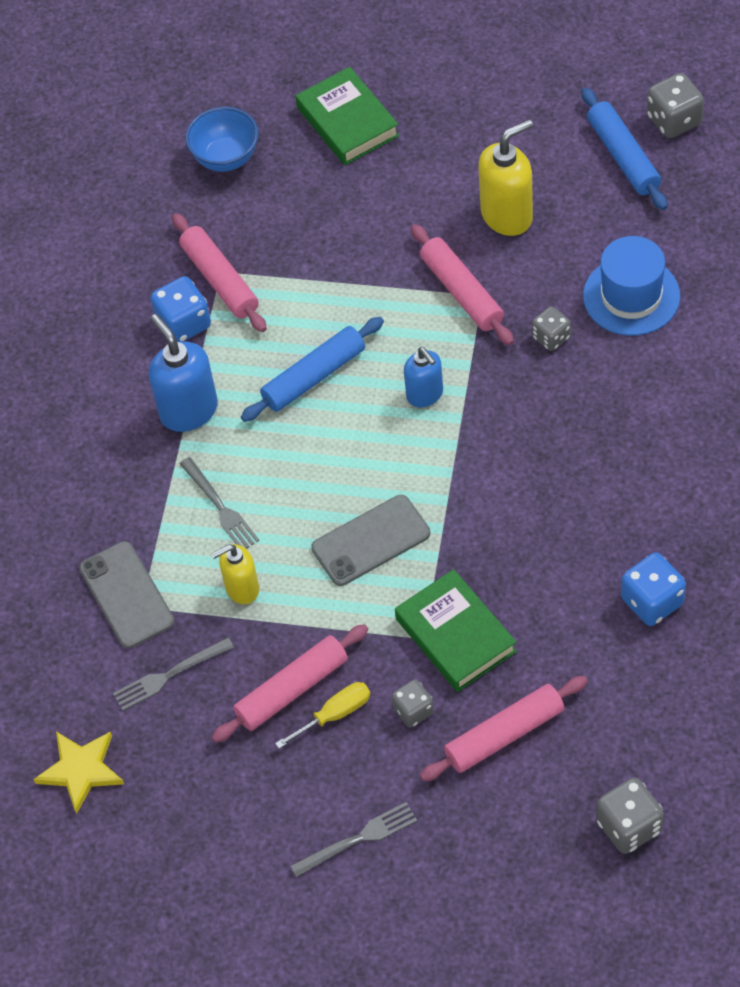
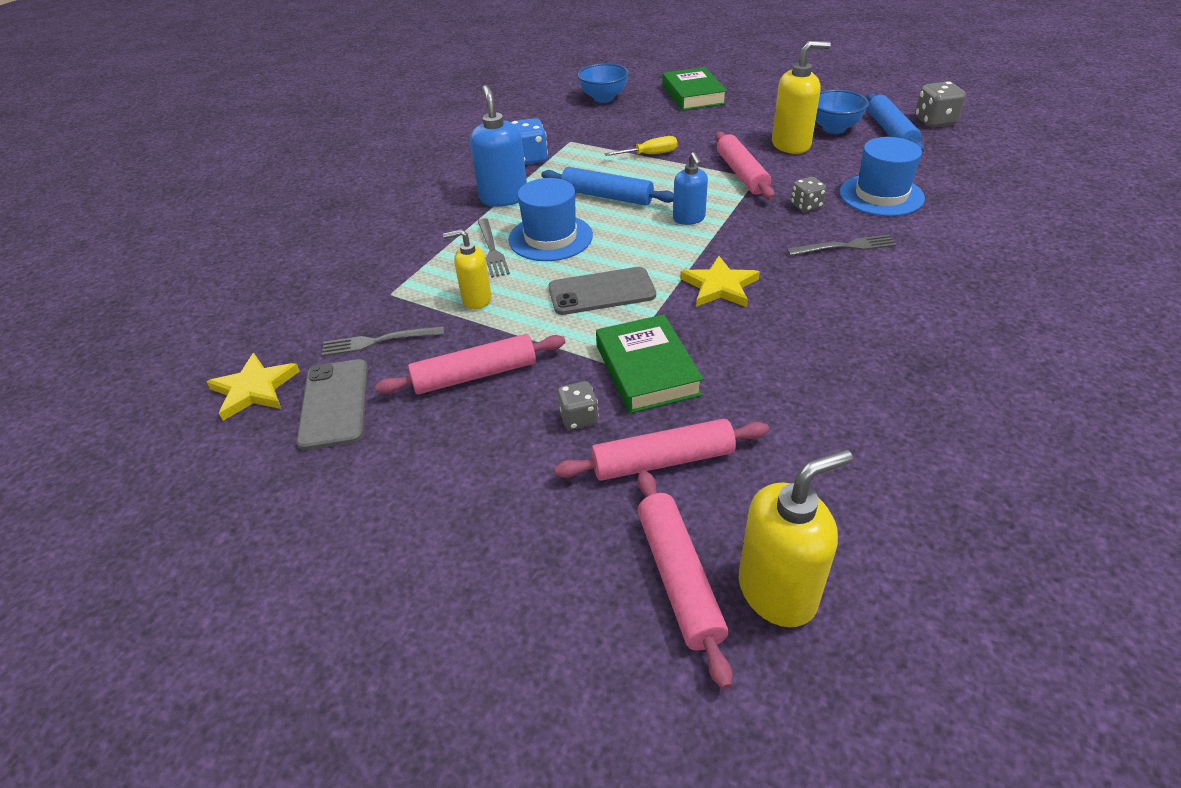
camera: 15 degrees right, 15 degrees down
grey phone [79,541,175,648] -> grey phone moved to [296,359,368,450]
pink rolling pin [172,213,267,332] -> pink rolling pin moved to [637,470,733,689]
blue rolling pin [241,317,384,422] -> blue rolling pin turned 45 degrees clockwise [541,167,674,205]
yellow screwdriver [275,682,370,749] -> yellow screwdriver moved to [605,136,678,156]
grey fork [291,802,417,877] -> grey fork moved to [787,235,897,256]
grey dice [596,777,664,854] -> yellow soap dispenser [739,449,853,627]
blue dice [621,553,686,626] -> none
none -> blue hat [508,178,593,261]
none -> yellow star [680,256,760,307]
none -> blue bowl [816,89,869,134]

